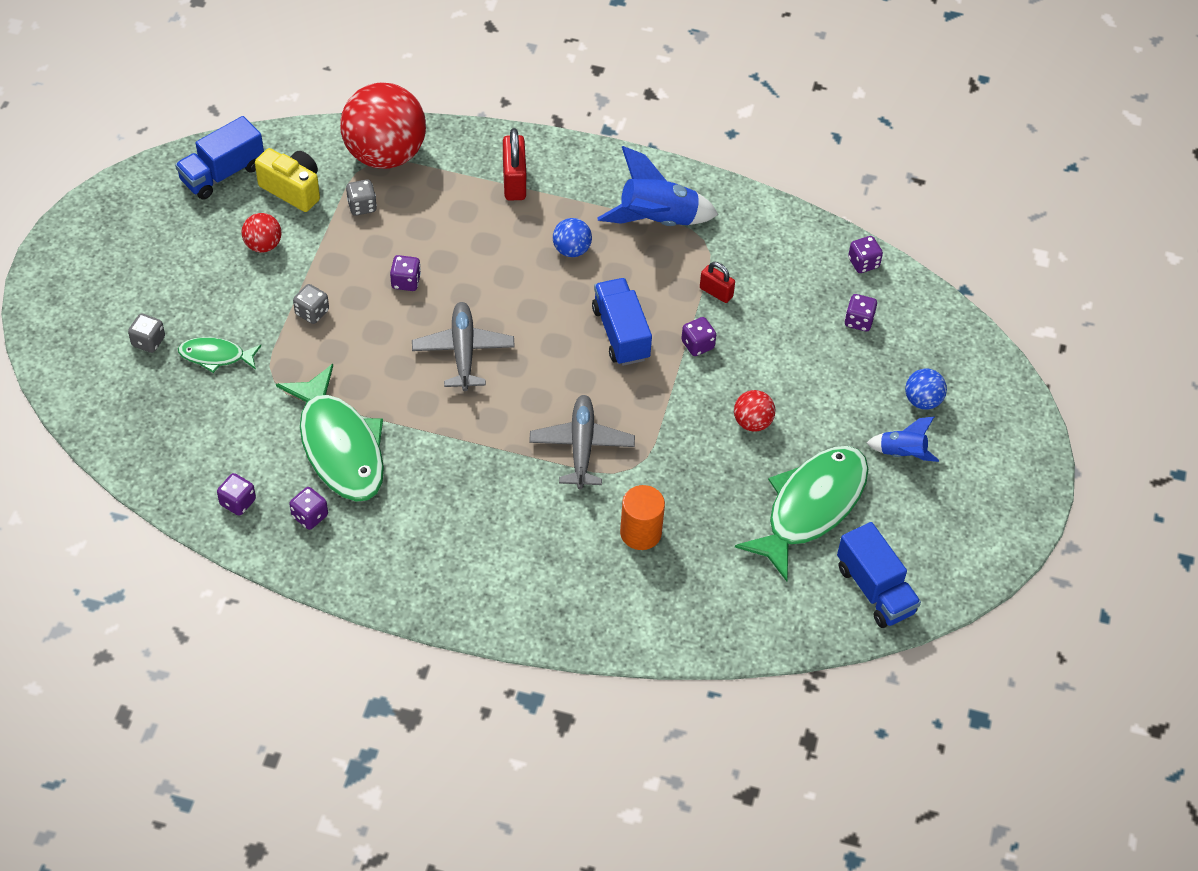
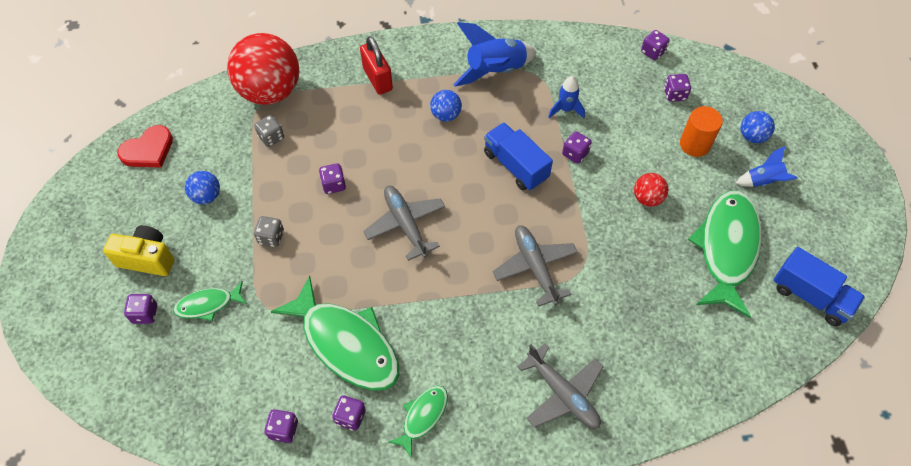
camera: 20 degrees left, 5 degrees up
grey dice [128,314,165,353] -> purple dice [124,294,157,324]
blue truck [175,116,264,200] -> red heart [117,125,173,168]
red ball [241,213,282,253] -> blue ball [185,171,220,204]
yellow camera [255,148,320,212] -> yellow camera moved to [103,225,174,276]
orange cylinder [620,485,665,550] -> orange cylinder moved to [680,106,723,157]
red padlock [700,262,735,303] -> blue rocket [548,76,585,119]
none -> green fish [388,385,448,458]
none -> grey plane [517,344,604,429]

